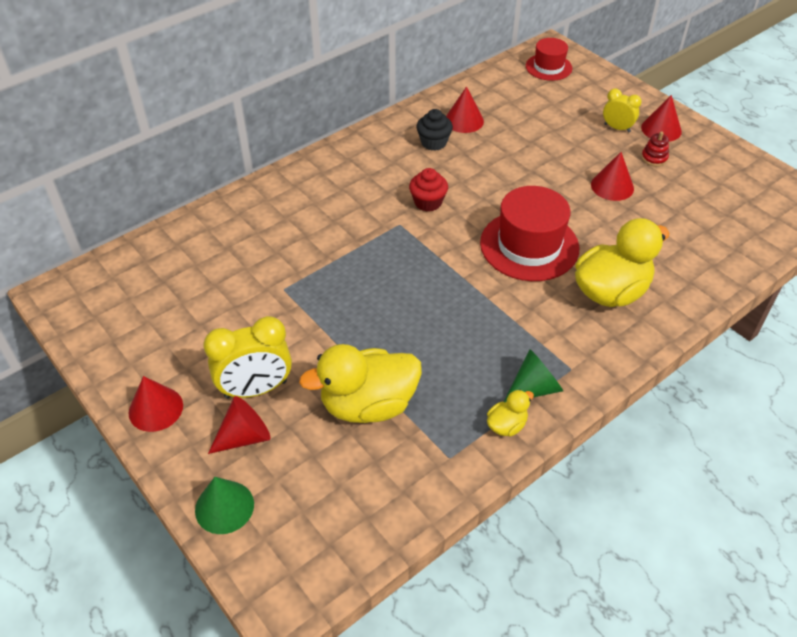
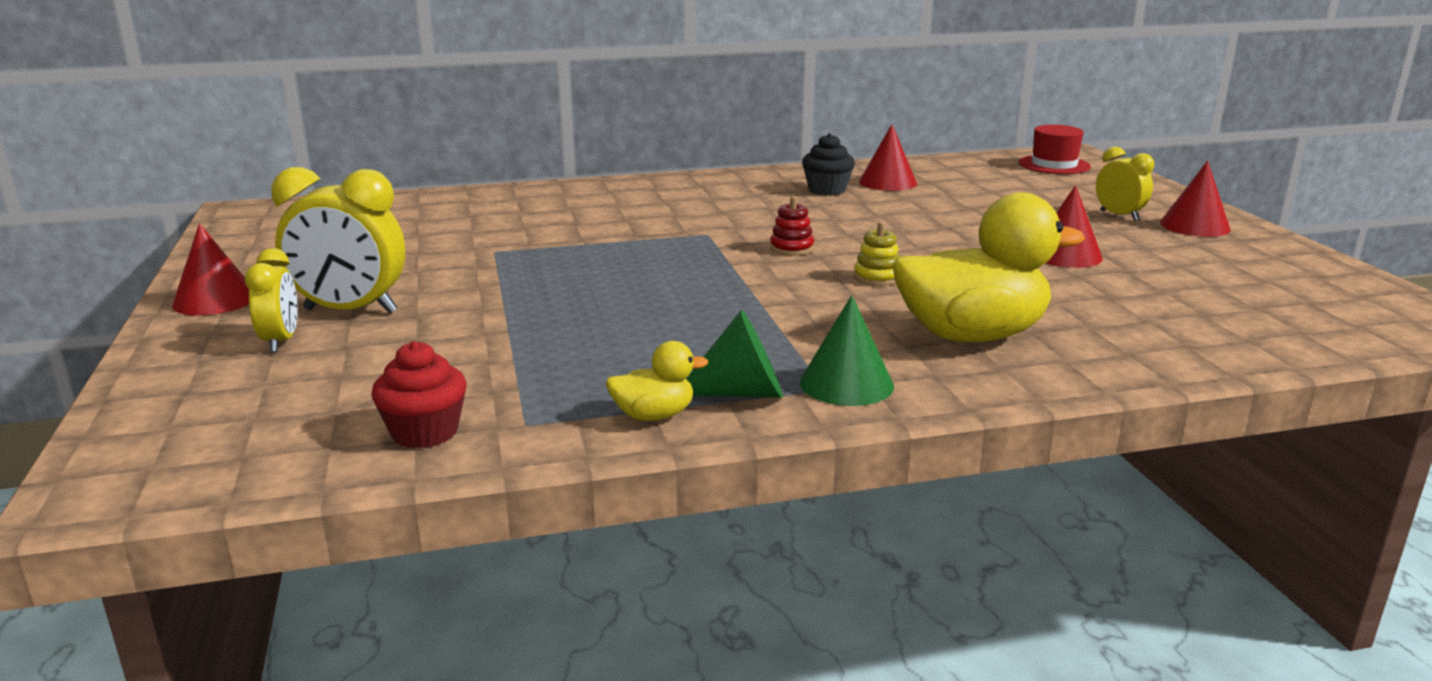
camera: 25 degrees right, 25 degrees down
green cone [195,477,254,534] -> green cone moved to [800,295,894,406]
red cone [208,396,270,454] -> yellow clock [245,248,298,352]
yellow duck [299,344,422,423] -> none
red cupcake [409,168,448,212] -> red cupcake moved to [371,341,467,449]
red hat [480,186,579,281] -> yellow stacking toy [854,222,900,286]
red stacking toy [641,132,669,167] -> red stacking toy moved to [770,196,814,256]

